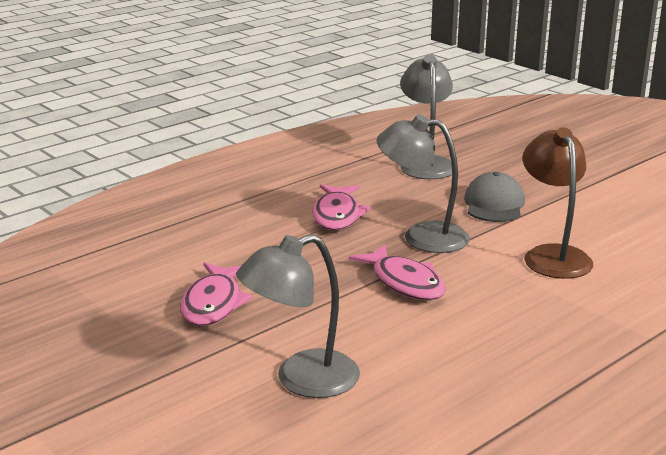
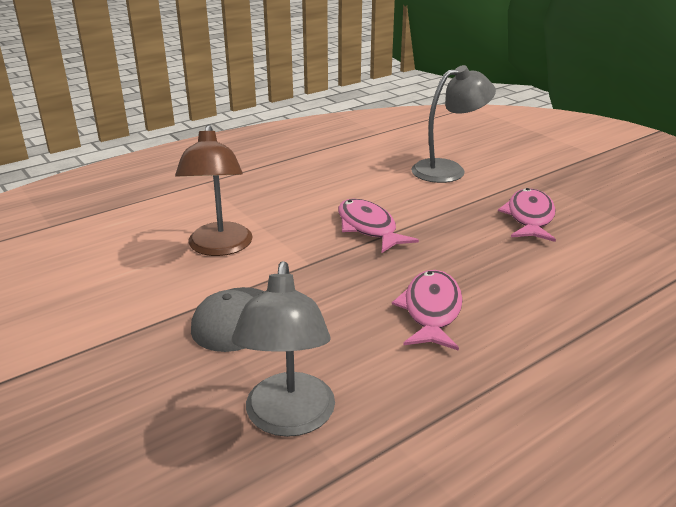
camera: 175 degrees left, 5 degrees up
grey lamp [377,114,470,253] -> none

